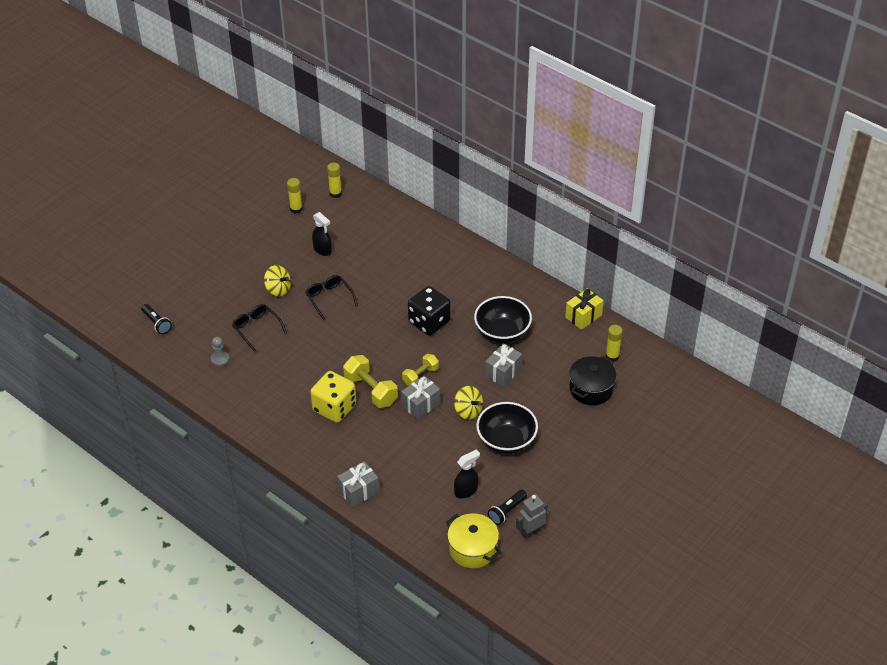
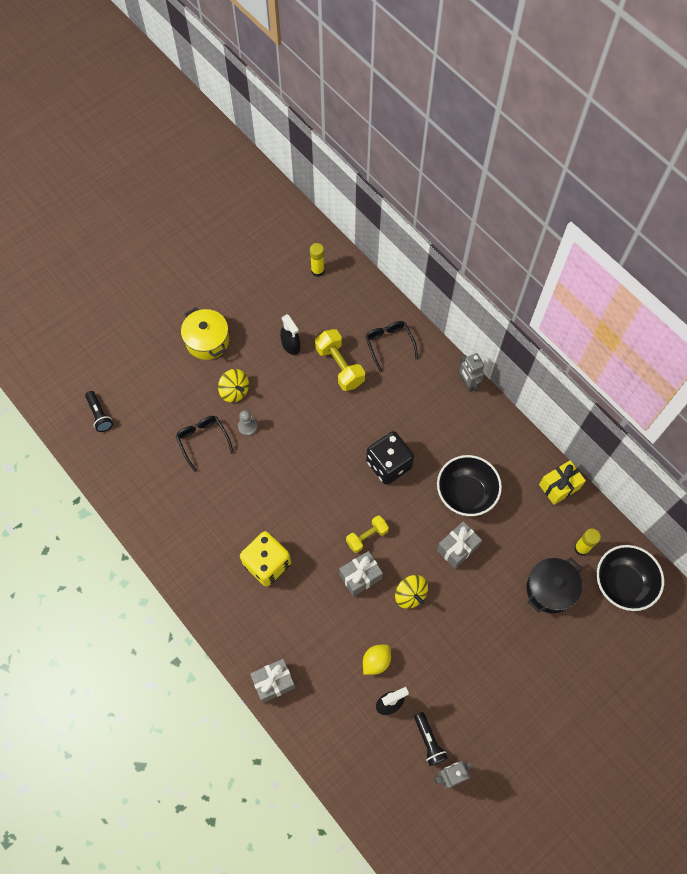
camera: 10 degrees right, 20 degrees up
grey pawn [211,337,230,366] -> grey pawn moved to [238,410,258,436]
yellow glue stick [287,178,303,214] -> none
black glasses [305,275,358,320] -> black glasses moved to [365,321,418,372]
yellow dumbbell [343,355,398,408] -> yellow dumbbell moved to [315,329,365,391]
yellow pot [446,513,501,568] -> yellow pot moved to [181,307,229,360]
black bowl [476,402,538,454] -> black bowl moved to [597,545,664,611]
black flashlight [488,490,527,525] -> black flashlight turned 75 degrees counterclockwise [414,712,448,766]
none -> yellow lemon [363,645,391,675]
none -> grey robot [459,353,484,392]

